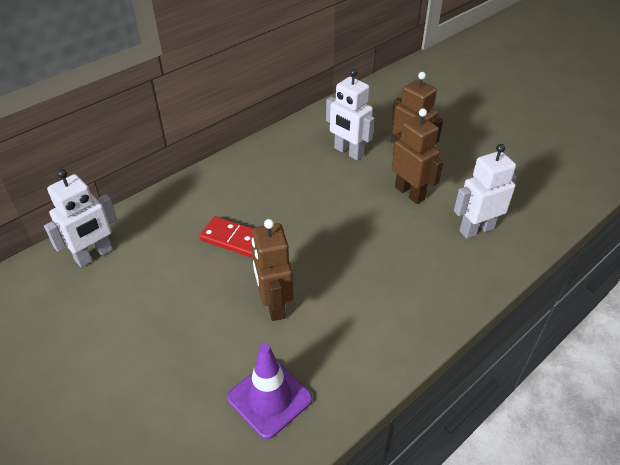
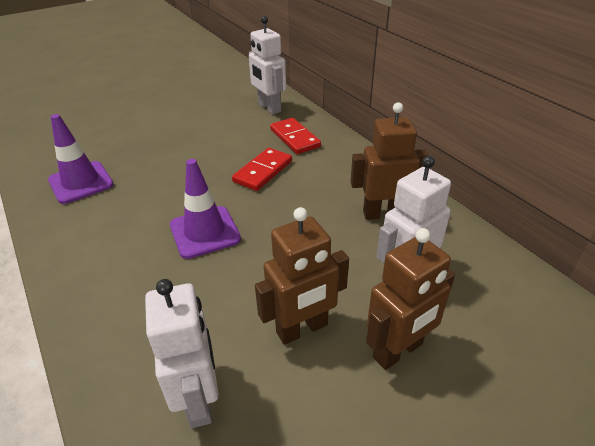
camera: 100 degrees right, 5 degrees down
brown robot [252,219,293,321] -> brown robot moved to [351,102,429,220]
none -> purple traffic cone [170,159,241,259]
none -> red domino [270,118,321,154]

